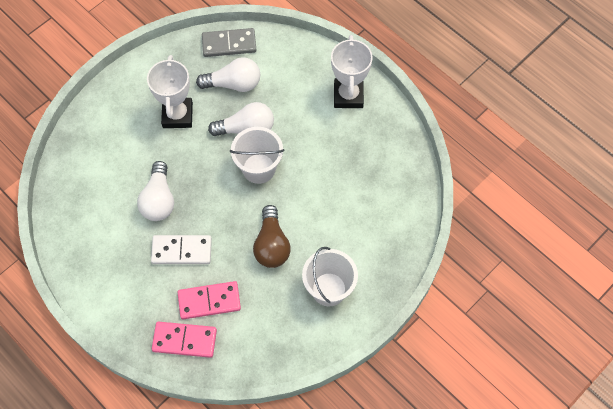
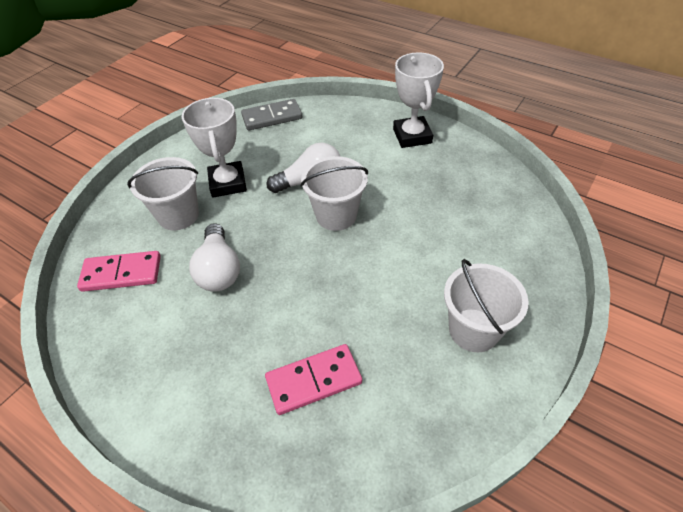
camera: 10 degrees left, 15 degrees down
white domino [151,235,212,264] -> none
pink domino [152,321,217,358] -> pink domino moved to [77,251,161,292]
white light bulb [196,57,260,92] -> none
brown light bulb [253,205,291,268] -> none
none -> white bucket [127,157,199,230]

